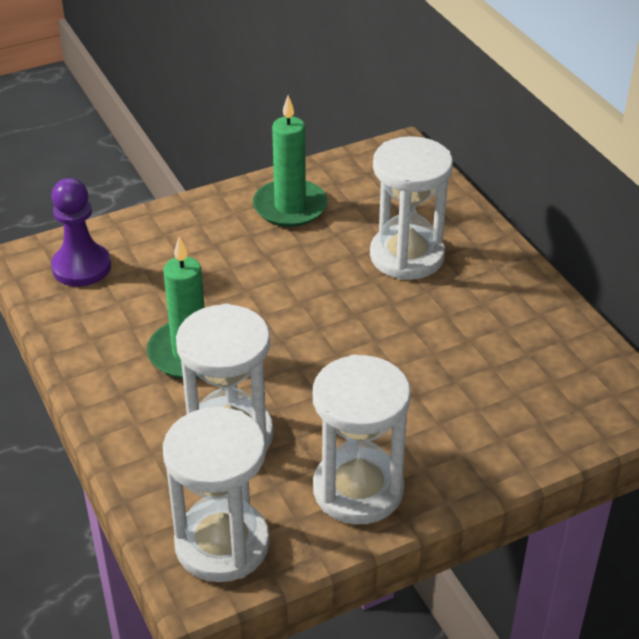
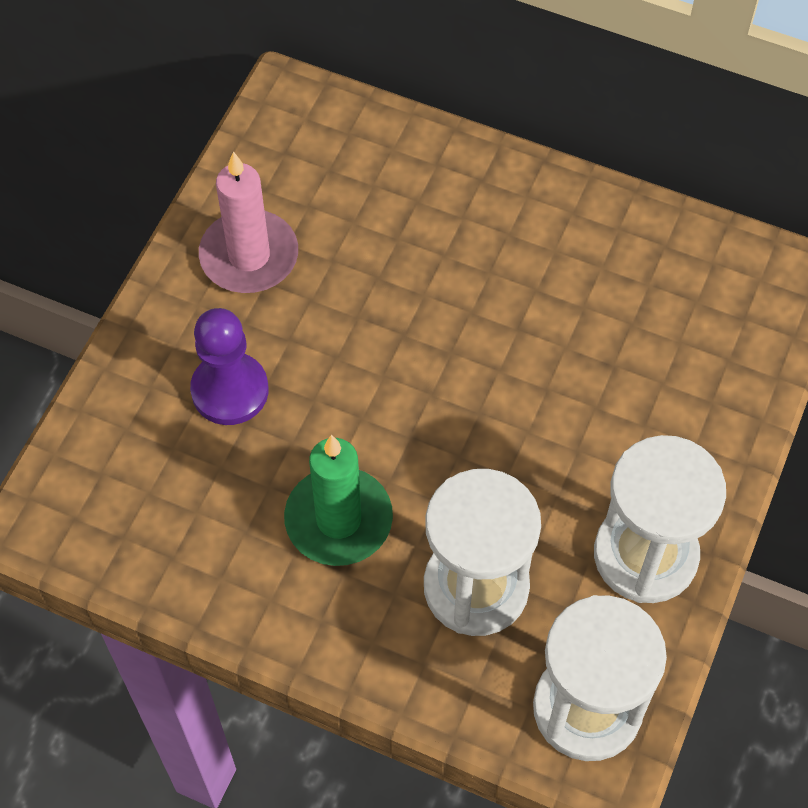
camera: 40 degrees left, 20 degrees up
purple pawn [51,178,111,286] -> purple pawn moved to [190,308,269,425]
green candle [253,95,327,227] -> pink candle [199,151,298,293]
white hourglass [370,136,453,280] -> none

